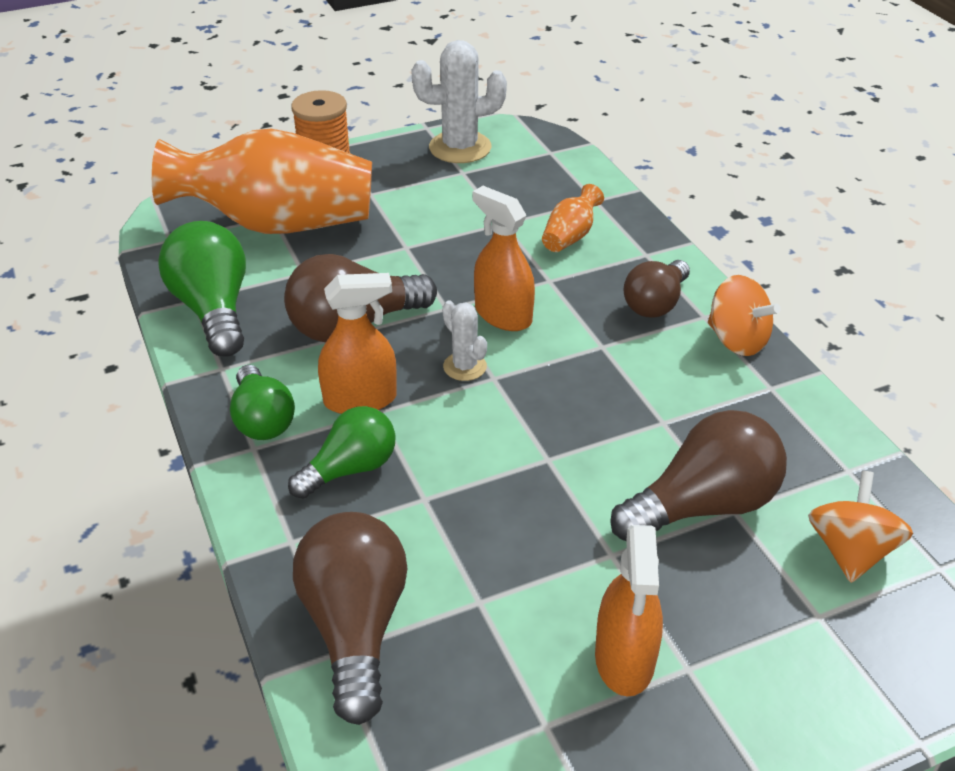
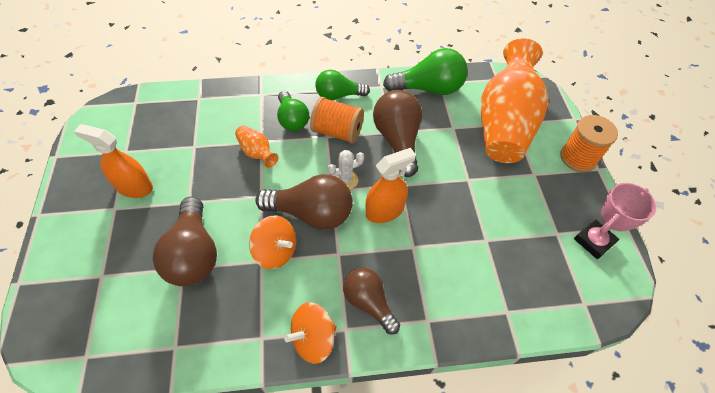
camera: 105 degrees right, 15 degrees up
brown light bulb [293,512,408,725] -> brown light bulb moved to [255,174,353,230]
orange spray bottle [318,273,397,414] -> orange spool [310,97,364,144]
white cactus [411,40,507,163] -> pink trophy [574,183,656,259]
orange vase [542,184,604,252] -> orange vase moved to [235,126,278,168]
orange spinning top [808,471,913,583] -> orange spinning top moved to [249,215,296,269]

